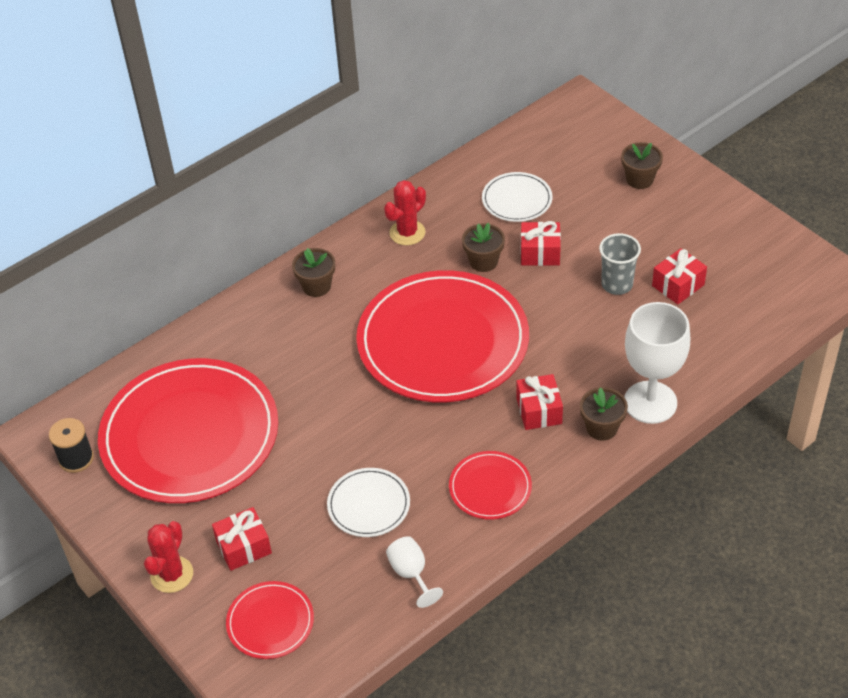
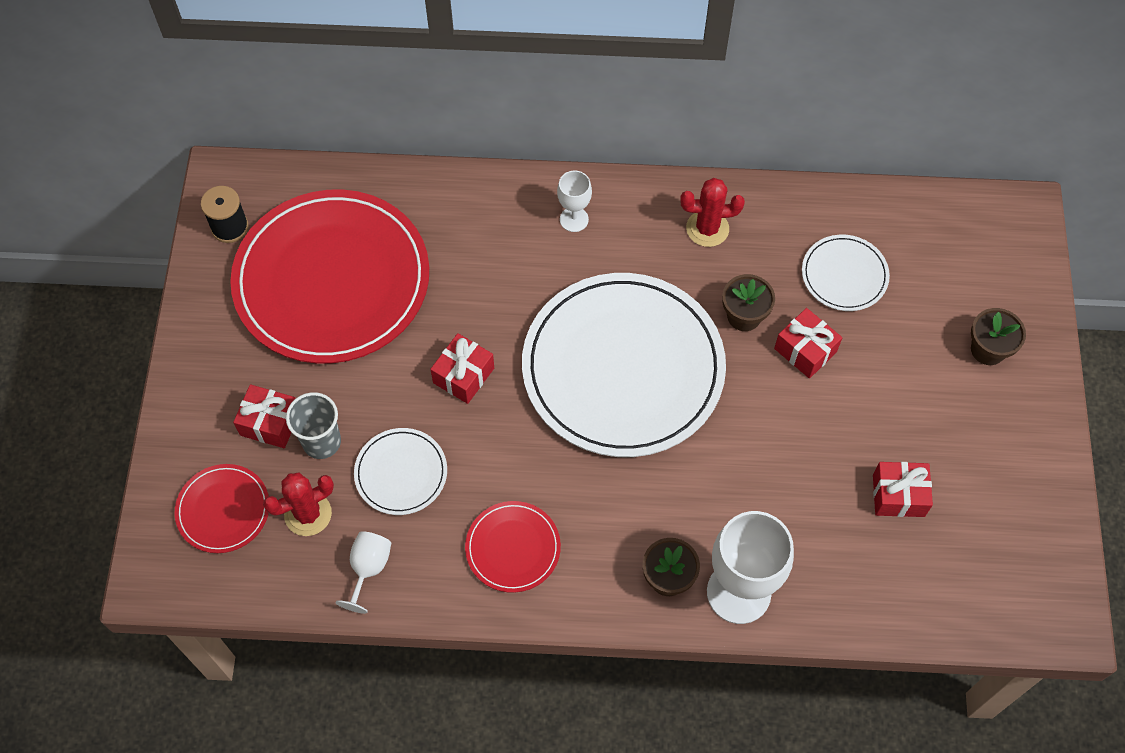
camera: 40 degrees right, 15 degrees up
red cactus [144,521,193,593] -> red cactus moved to [263,473,334,536]
brown flower pot [292,248,335,297] -> white goblet [557,170,592,232]
red plate [356,270,529,402] -> white plate [522,273,726,457]
red gift [516,374,563,430] -> red gift moved to [430,333,494,404]
grey cup [599,233,641,295] -> grey cup moved to [286,392,341,459]

